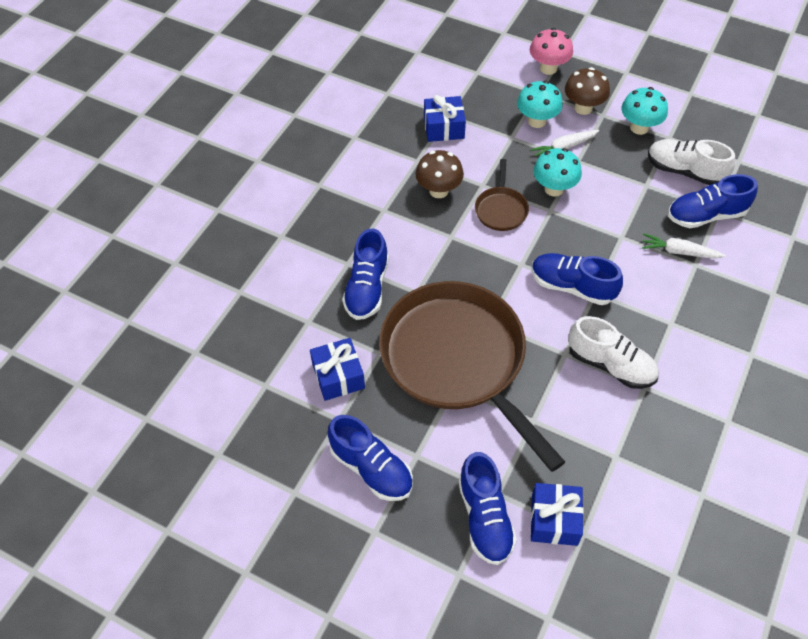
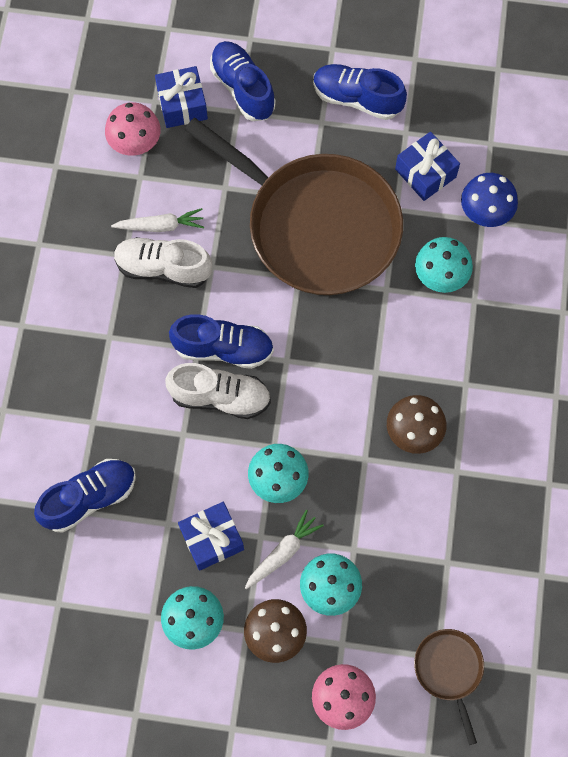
camera: 160 degrees right, 15 degrees up
blue shoe [342,228,389,320] -> turquoise mushroom [415,237,473,293]
blue gift [424,95,466,142] -> blue gift moved to [178,502,244,571]
brown pan [475,159,529,231] -> brown pan moved to [414,629,484,745]
white carrot [642,234,726,259] -> white carrot moved to [111,208,204,232]
white shoe [648,139,735,185] -> white shoe moved to [165,363,271,419]
none -> pink mushroom [105,102,161,156]
none -> blue mushroom [461,173,518,227]

